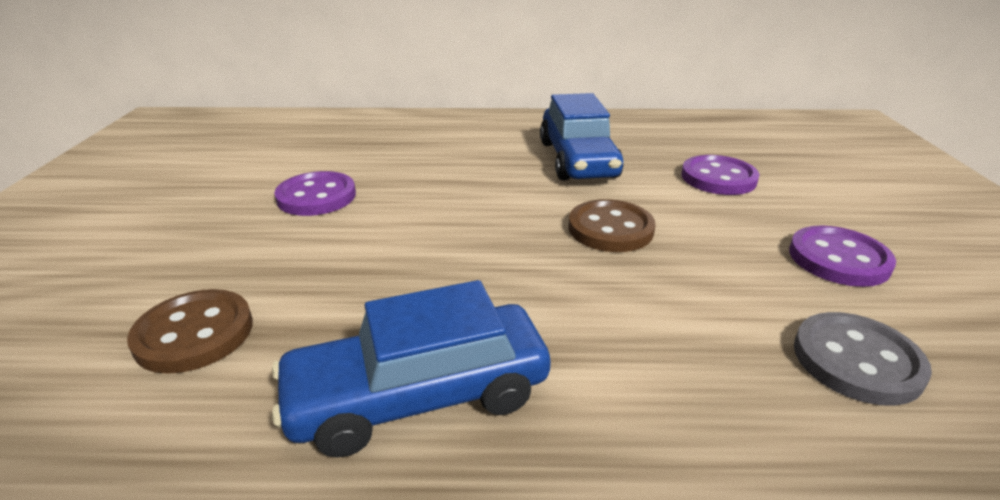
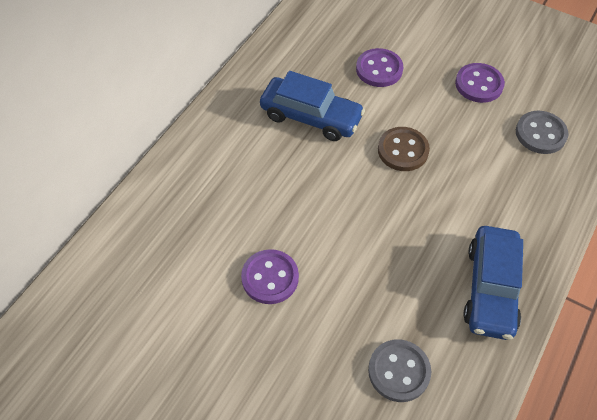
camera: 60 degrees left, 25 degrees up
brown button [127,289,253,374] -> grey button [368,339,431,402]

